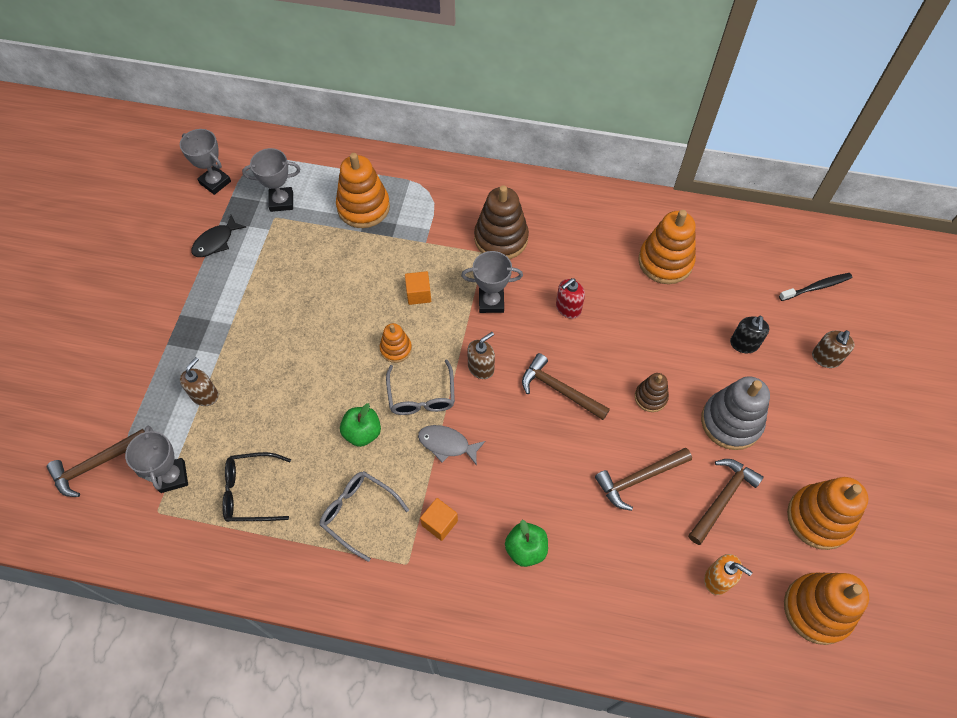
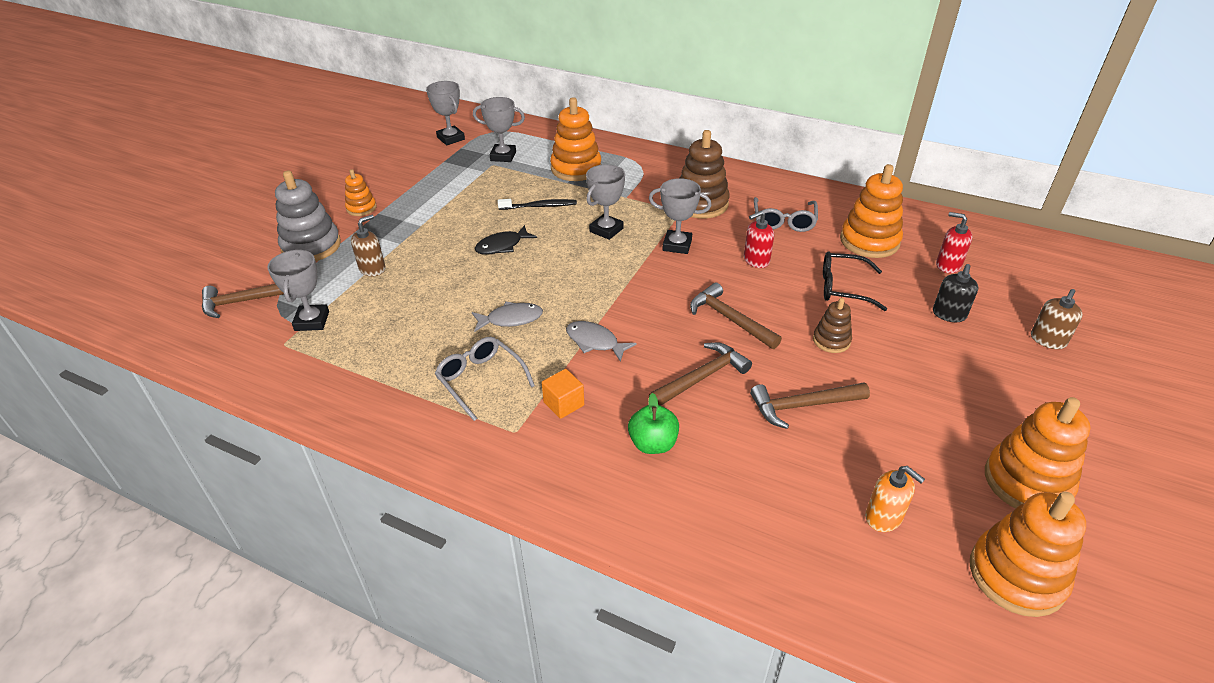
camera: 15 degrees right, 20 degrees down
black fish [191,215,246,257] -> black fish moved to [475,225,537,255]
black glasses [222,452,291,522] -> black glasses moved to [823,251,887,311]
green apple [340,403,381,447] -> grey fish [472,302,543,332]
orange stacking toy [380,323,412,363] -> orange stacking toy moved to [345,169,377,216]
grey glasses [386,360,455,415] -> grey glasses moved to [754,197,818,232]
orange cube [405,271,431,305] -> grey trophy [586,164,625,240]
brown soap dispenser [467,332,495,379] -> none
brown hammer [688,459,764,545] -> brown hammer moved to [649,342,752,406]
grey stacking toy [701,376,770,450] -> grey stacking toy moved to [275,170,341,261]
black toothbrush [779,273,852,301] -> black toothbrush moved to [498,199,577,210]
none -> red soap dispenser [936,212,972,273]

